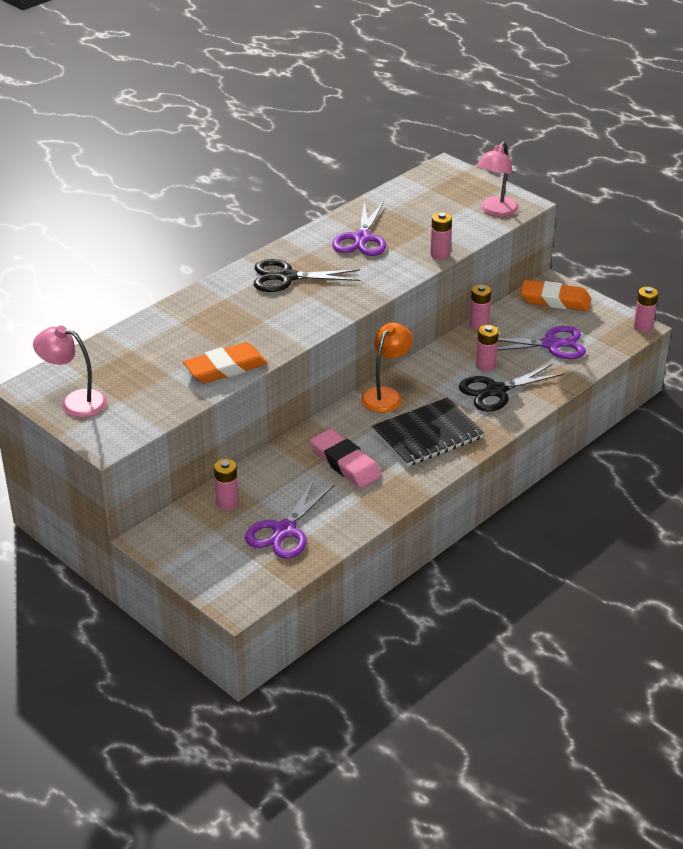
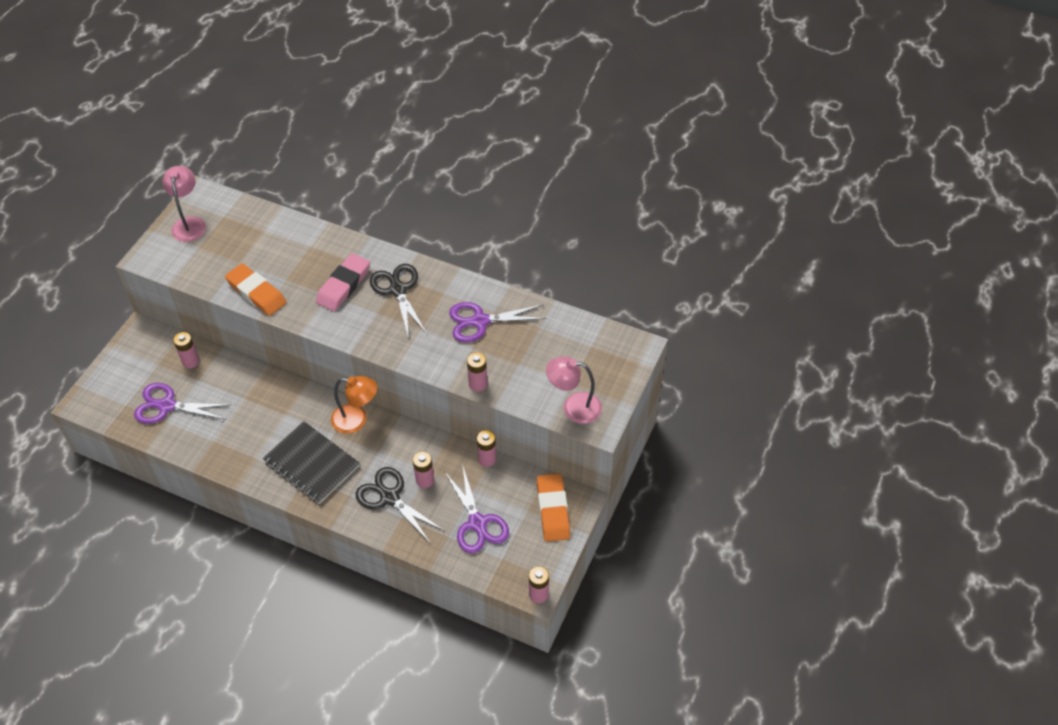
camera: 70 degrees right, 15 degrees up
pink eraser [310,429,382,488] -> pink eraser moved to [316,253,370,312]

